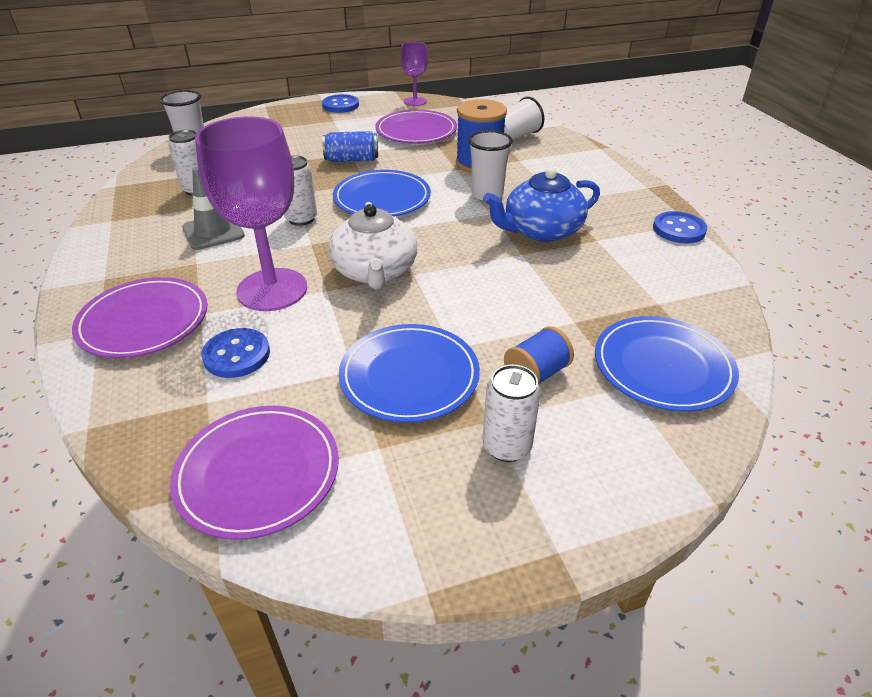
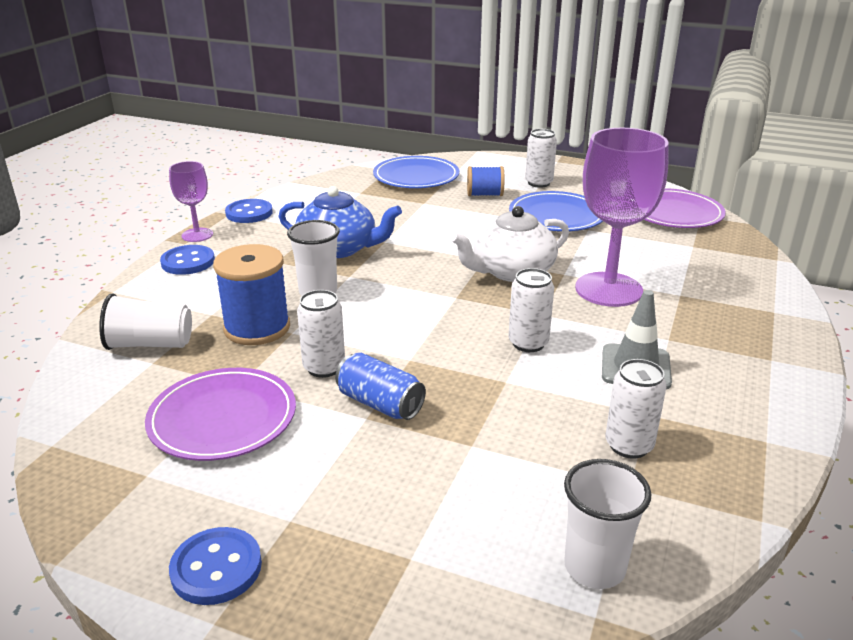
camera: 140 degrees left, 10 degrees down
purple plate [72,277,207,358] -> none
blue button [201,328,270,378] -> blue button moved to [160,245,215,275]
white teapot [328,202,417,289] -> white teapot turned 150 degrees counterclockwise [451,206,569,282]
blue plate [333,170,431,217] -> none
purple goblet [401,42,428,106] -> purple goblet moved to [169,161,213,242]
none -> white can [297,290,345,378]

